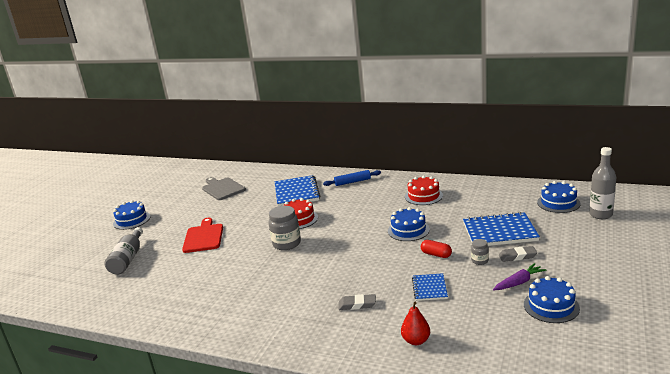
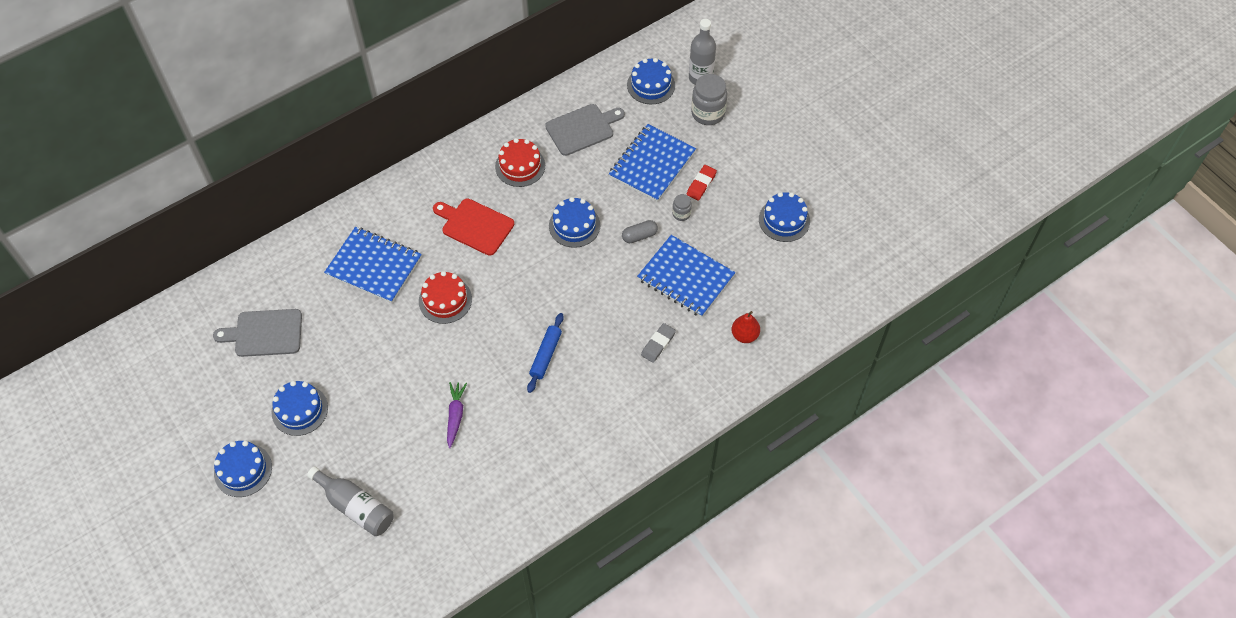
camera: 60 degrees left, 35 degrees up
red cutting board [182,218,223,253] -> red cutting board moved to [433,199,514,256]
grey jar [269,206,301,250] -> grey jar moved to [691,74,727,125]
blue rolling pin [323,170,381,186] -> blue rolling pin moved to [527,313,564,393]
blue notebook [412,273,448,301] -> blue notebook [637,235,735,317], size x1.81
red capsule [421,240,452,258] -> grey capsule [622,220,658,243]
purple carrot [493,263,546,290] -> purple carrot moved to [447,382,467,448]
grey eraser [499,246,537,262] -> red eraser [687,165,717,200]
none -> blue cake [271,381,328,436]
none -> grey cutting board [545,104,625,156]

